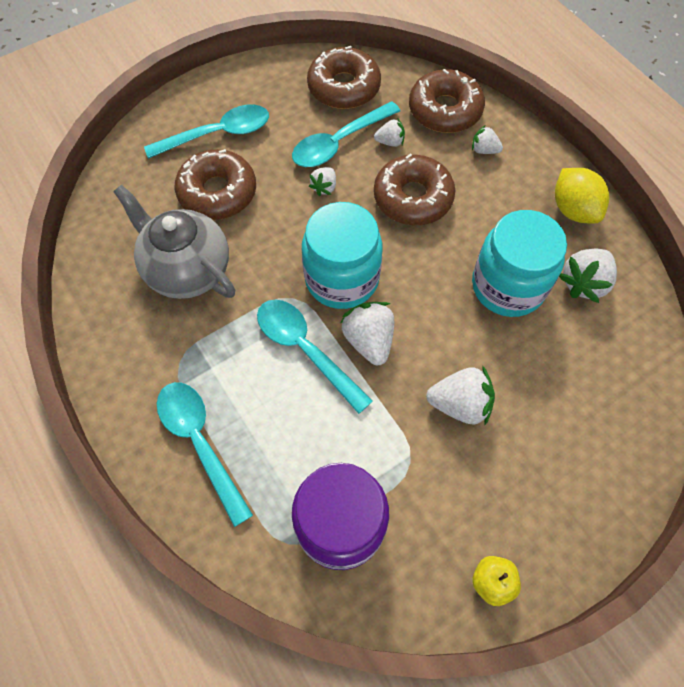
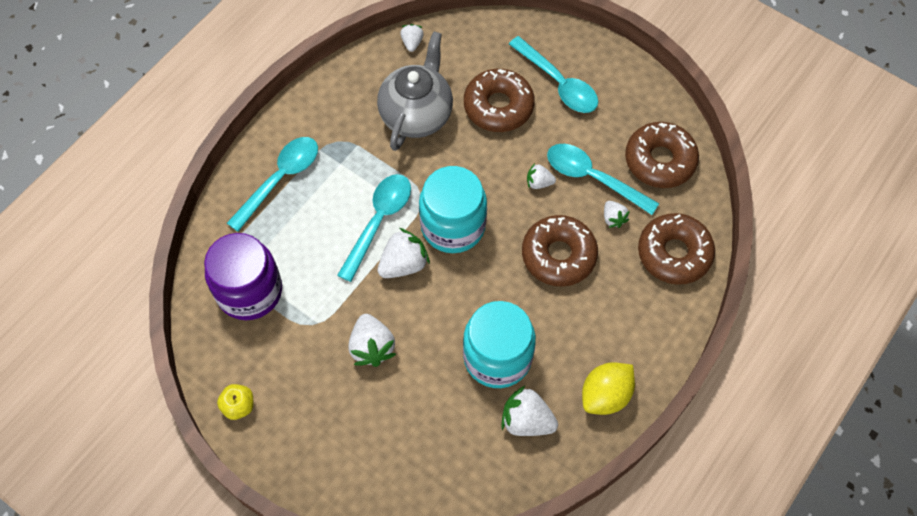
camera: 70 degrees right, 0 degrees up
white strawberry [472,125,503,154] -> white strawberry moved to [400,24,424,52]

